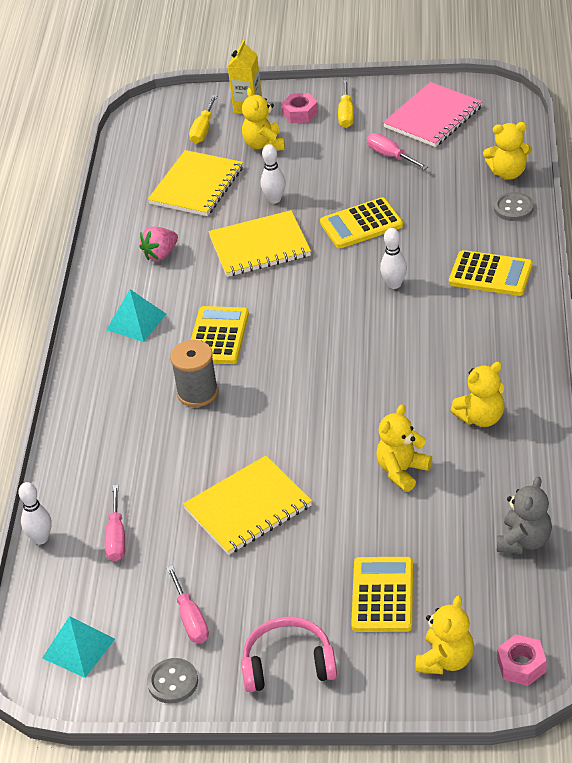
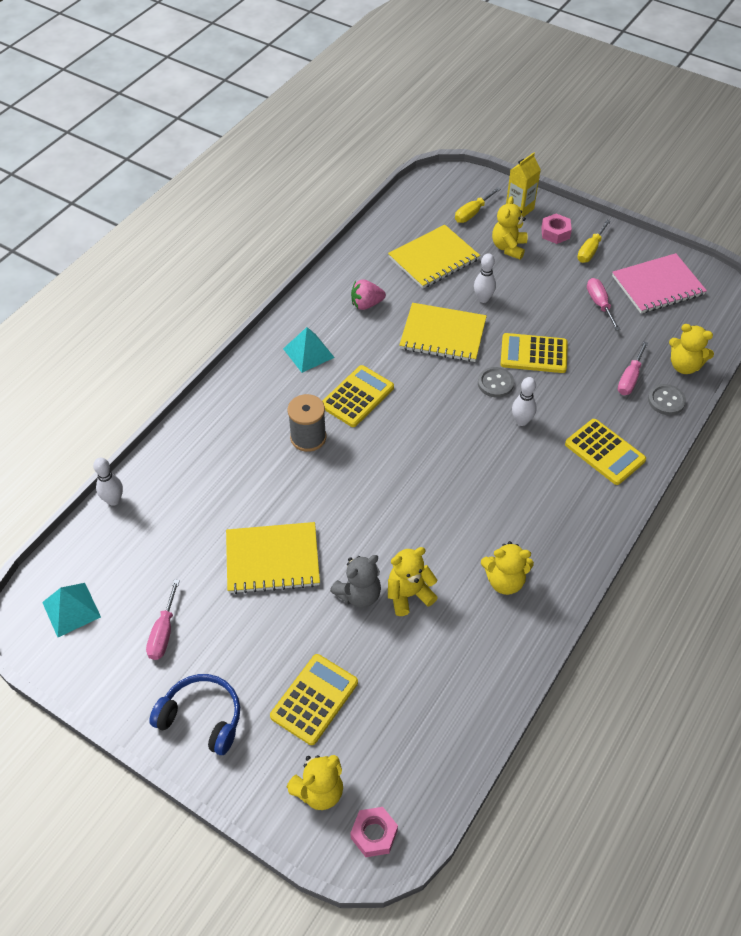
camera: 25 degrees right, 10 degrees up
pink screwdriver [105,485,125,561] -> pink screwdriver moved to [618,342,648,395]
grey button [147,658,198,704] -> grey button moved to [478,367,514,398]
pink headphones [241,616,337,692] -> blue headphones [149,674,240,755]
grey teddy bear [497,477,552,553] -> grey teddy bear moved to [330,555,381,608]

